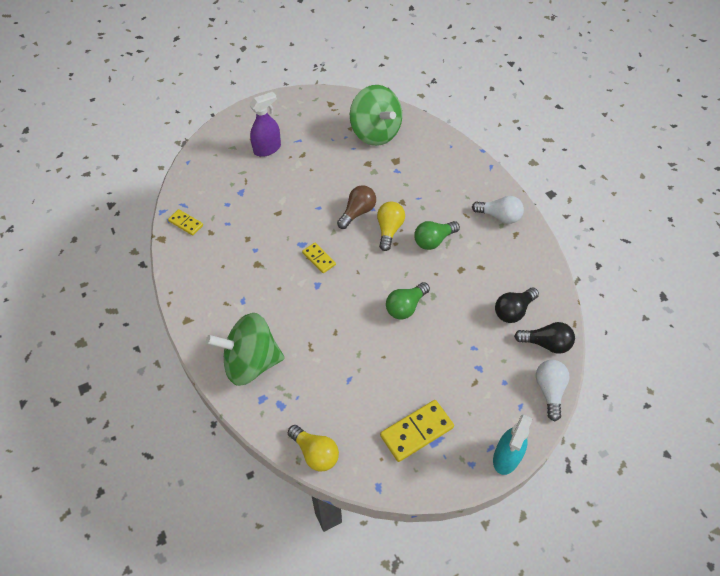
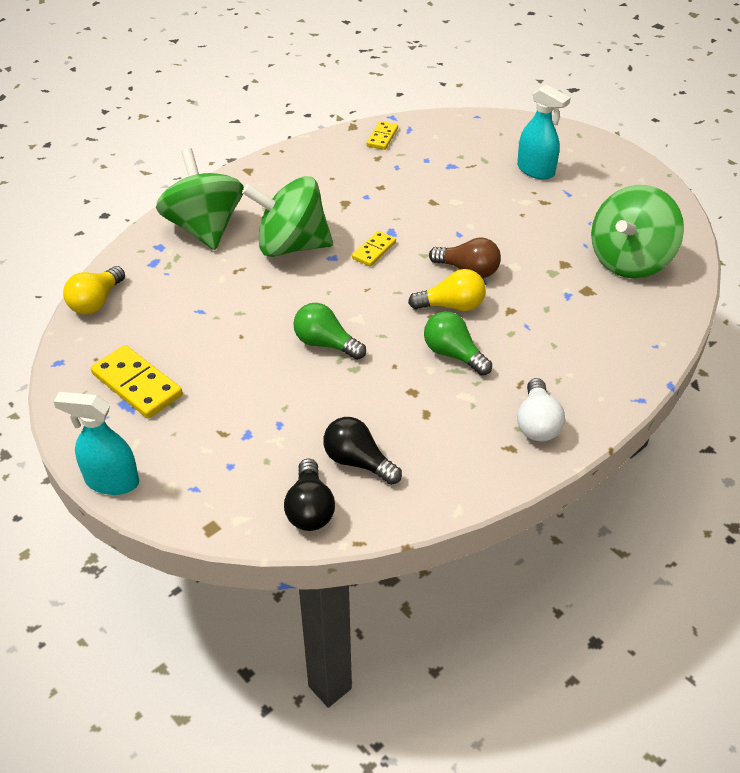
camera: 75 degrees right, 10 degrees down
purple spray bottle [249,92,281,157] -> turquoise spray bottle [517,84,571,180]
white light bulb [536,360,570,421] -> none
none -> green spinning top [242,176,333,257]

